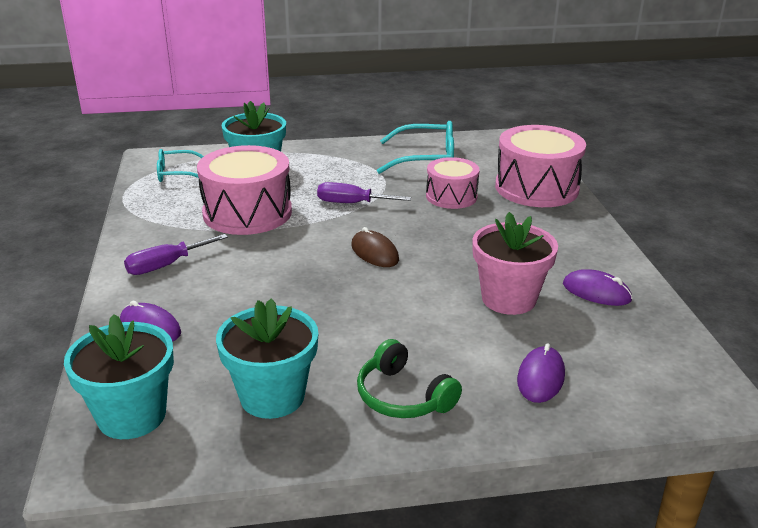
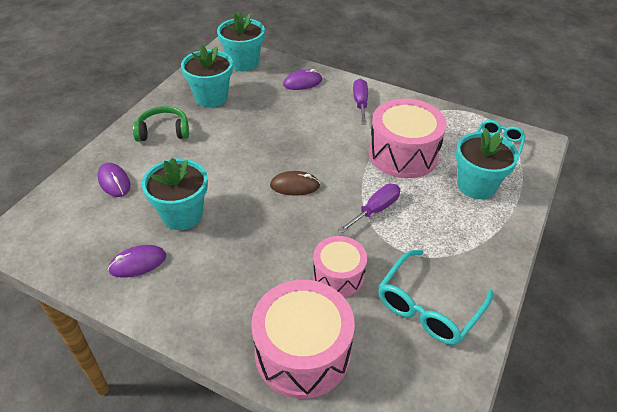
camera: 125 degrees right, 15 degrees up
pink flower pot [472,212,558,315] -> turquoise flower pot [142,158,208,230]

